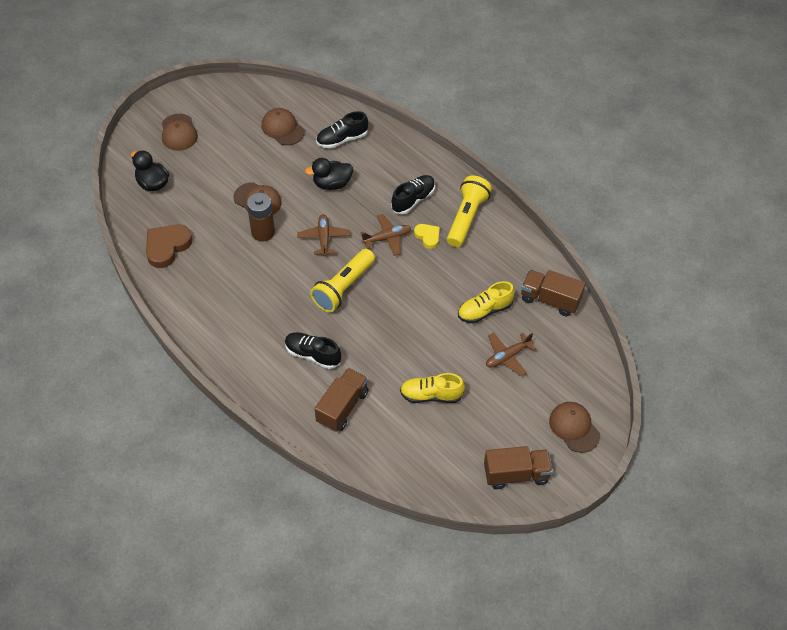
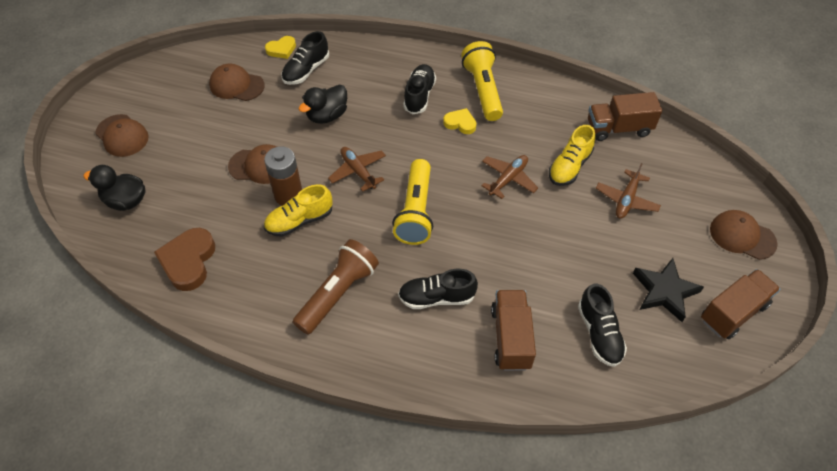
camera: 30 degrees left, 0 degrees up
brown plane [361,214,411,256] -> brown plane moved to [481,155,538,199]
yellow shoe [400,373,465,403] -> yellow shoe moved to [264,184,332,237]
none -> yellow heart [265,36,296,59]
none -> brown flashlight [293,239,379,335]
none -> black shoe [578,284,627,367]
none -> black star [633,258,704,322]

